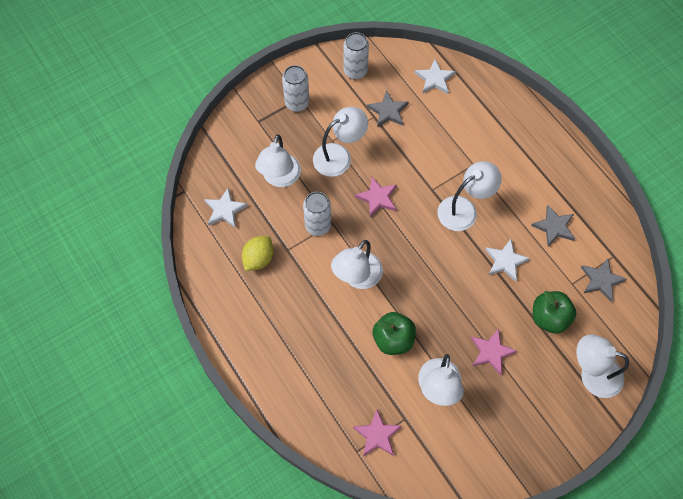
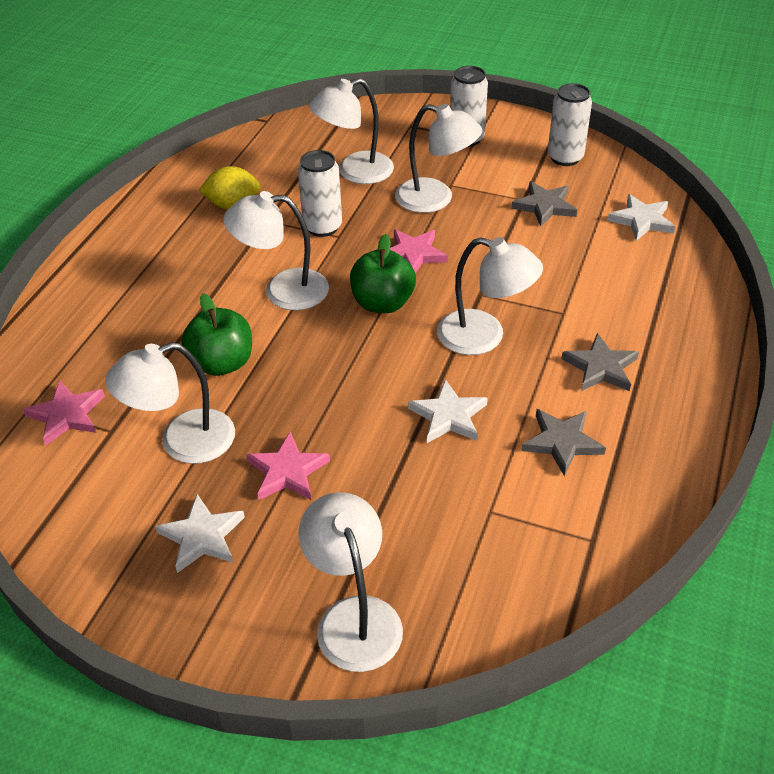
camera: 55 degrees right, 20 degrees down
white star [204,188,248,228] -> white star moved to [155,494,245,573]
green apple [533,291,577,334] -> green apple moved to [350,234,416,313]
grey star [581,258,627,302] -> grey star moved to [561,333,639,391]

